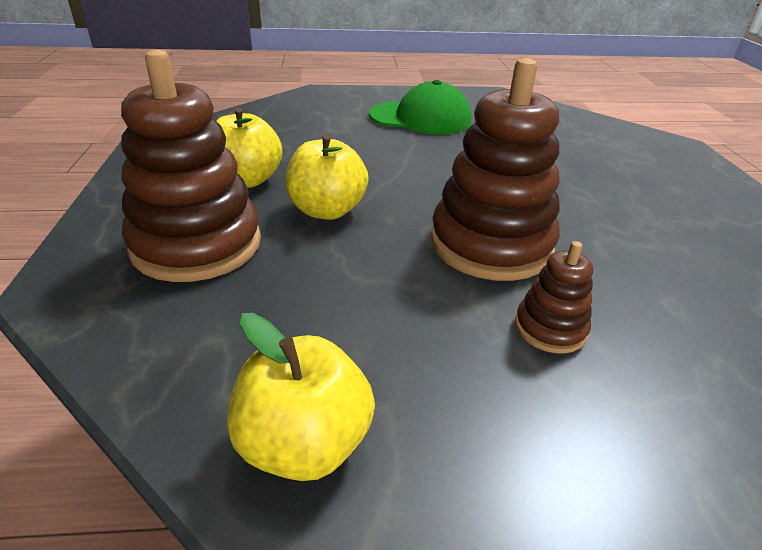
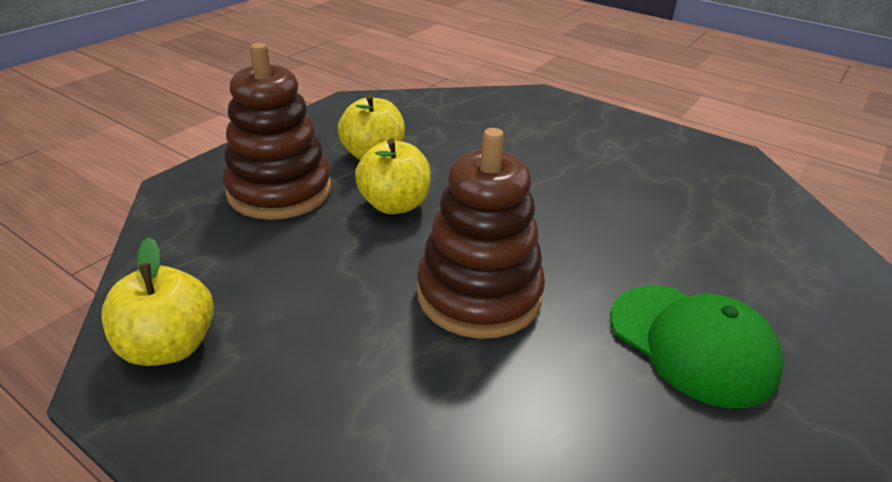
camera: 40 degrees right, 0 degrees up
green cap [369,80,472,134] -> green cap moved to [610,286,783,408]
brown stacking toy [515,241,593,354] -> none

